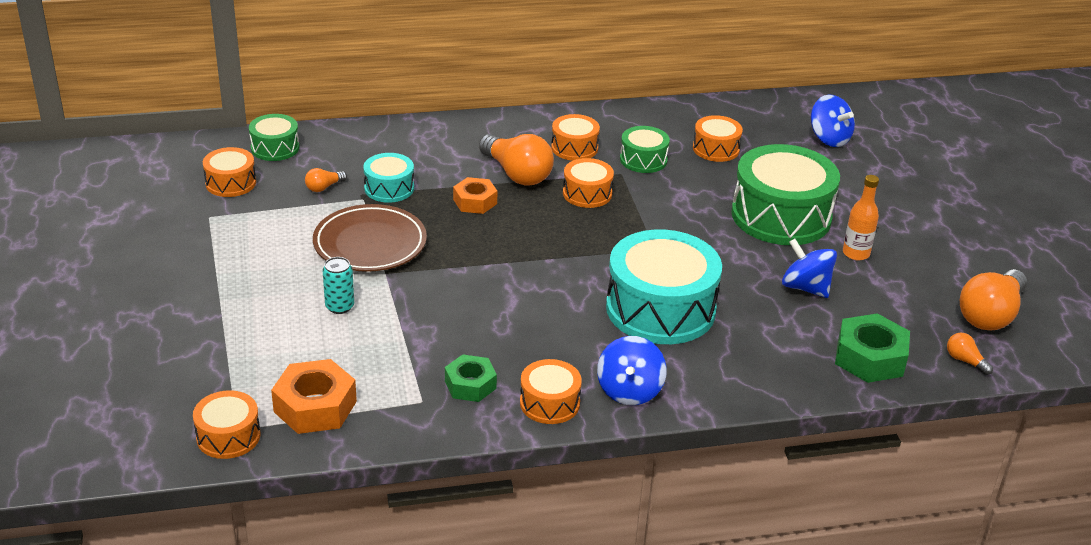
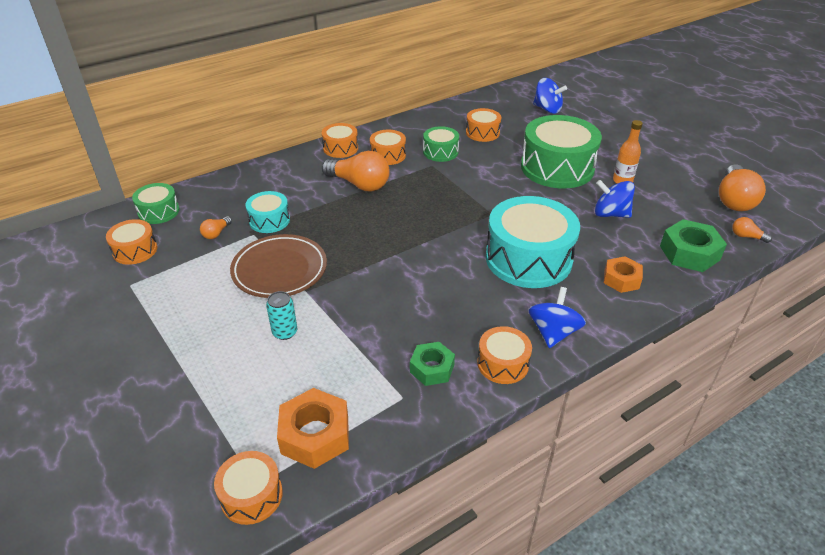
camera: 20 degrees left, 5 degrees up
orange nut [453,177,497,214] -> orange nut moved to [604,256,643,293]
orange drum [563,158,614,208] -> orange drum moved to [322,123,358,158]
blue spinning top [597,336,667,405] -> blue spinning top turned 150 degrees counterclockwise [529,287,586,348]

